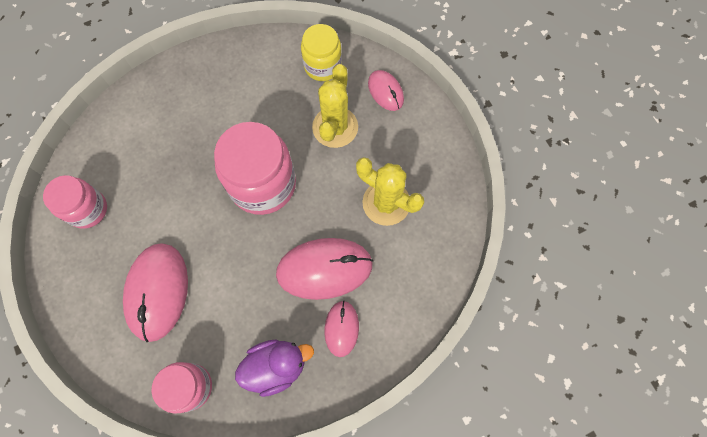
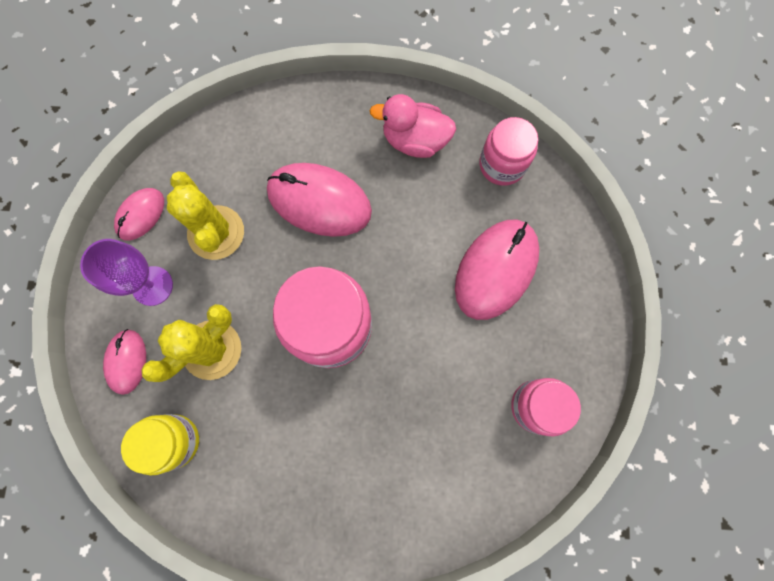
camera: 150 degrees left, 5 degrees up
purple duck [235,340,314,397] -> pink duck [370,94,456,158]
pink mouse [324,300,359,357] -> pink mouse moved to [114,188,164,241]
none -> purple goblet [80,239,173,306]

